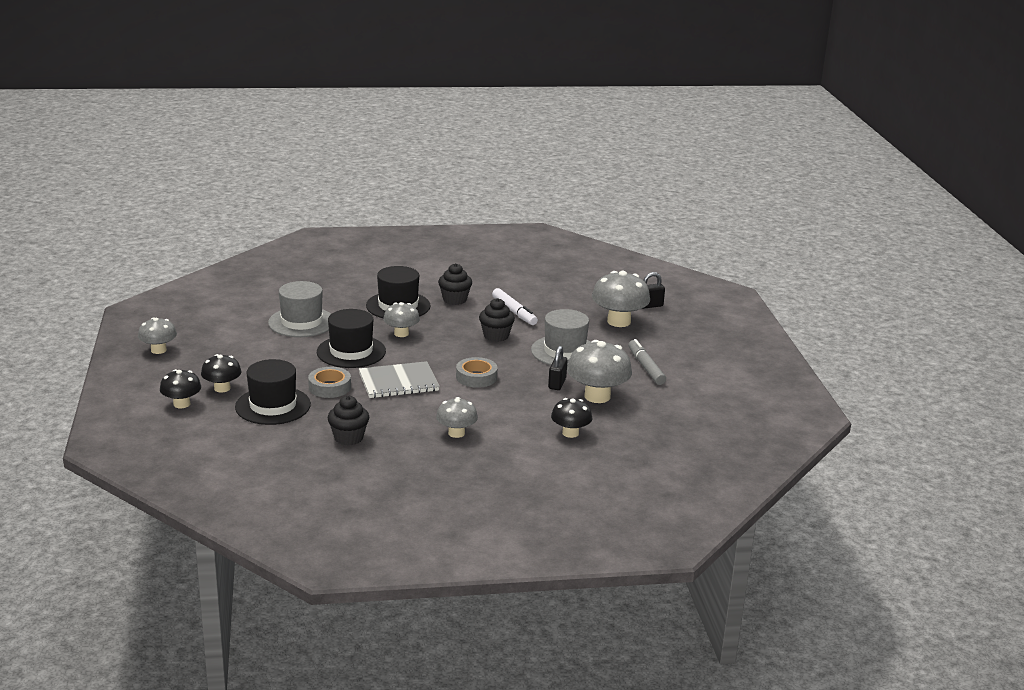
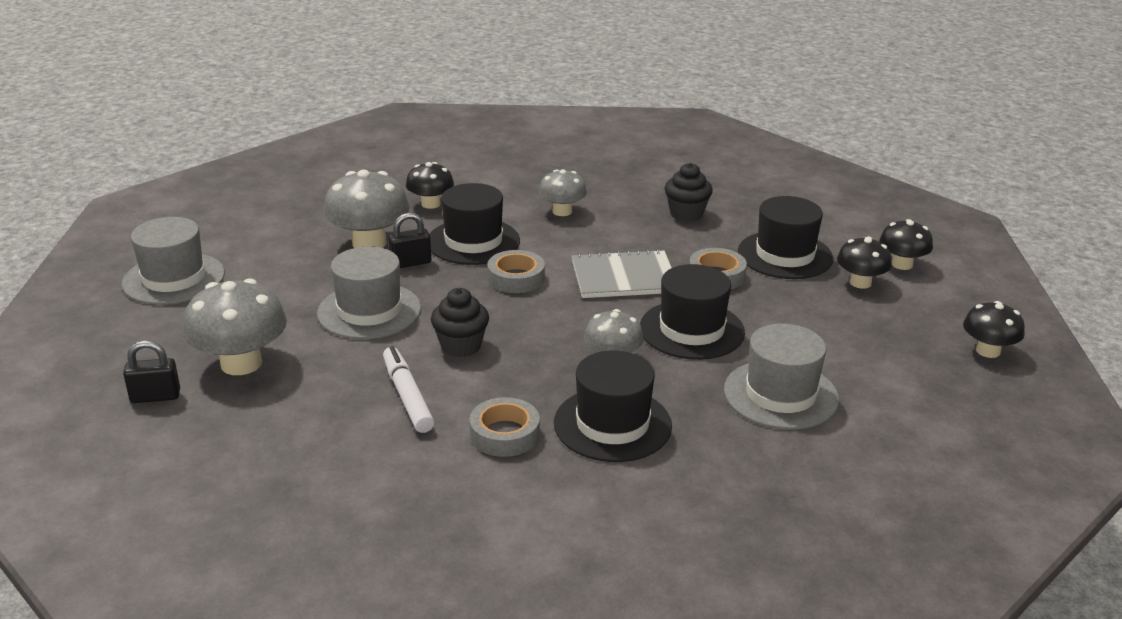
camera: 170 degrees left, 5 degrees up
grey mushroom [138,318,177,354] -> black mushroom [963,301,1025,358]
black cupcake [438,263,472,305] -> grey tape [469,397,540,457]
black padlock [548,346,567,390] -> black padlock turned 45 degrees clockwise [388,213,431,268]
grey marker [628,339,666,385] -> none
none -> grey hat [122,217,225,305]
none -> black hat [430,183,520,265]

